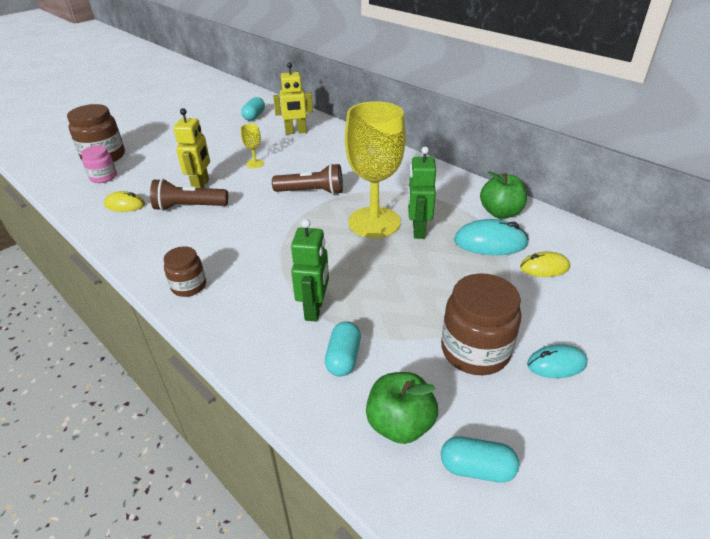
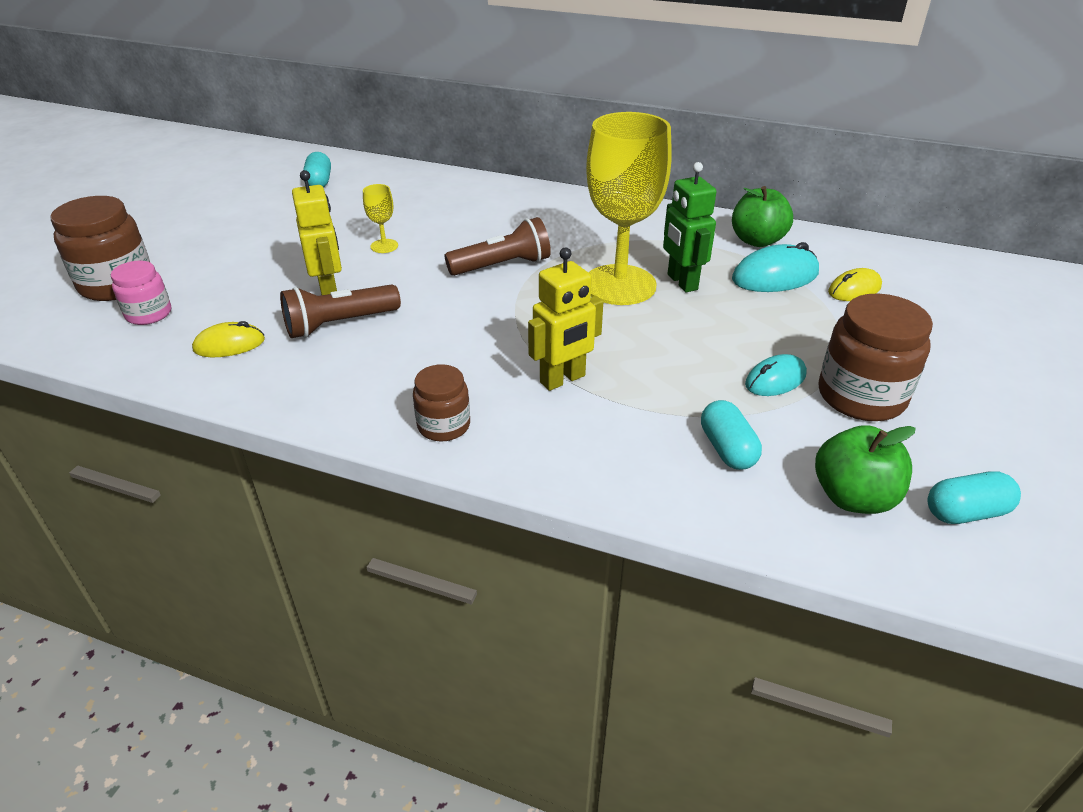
camera: 25 degrees left, 0 degrees up
yellow robot [273,62,313,134] -> yellow robot moved to [528,247,603,391]
green robot [291,219,329,322] -> none
turquoise mouse [527,344,588,378] -> turquoise mouse moved to [745,354,807,396]

